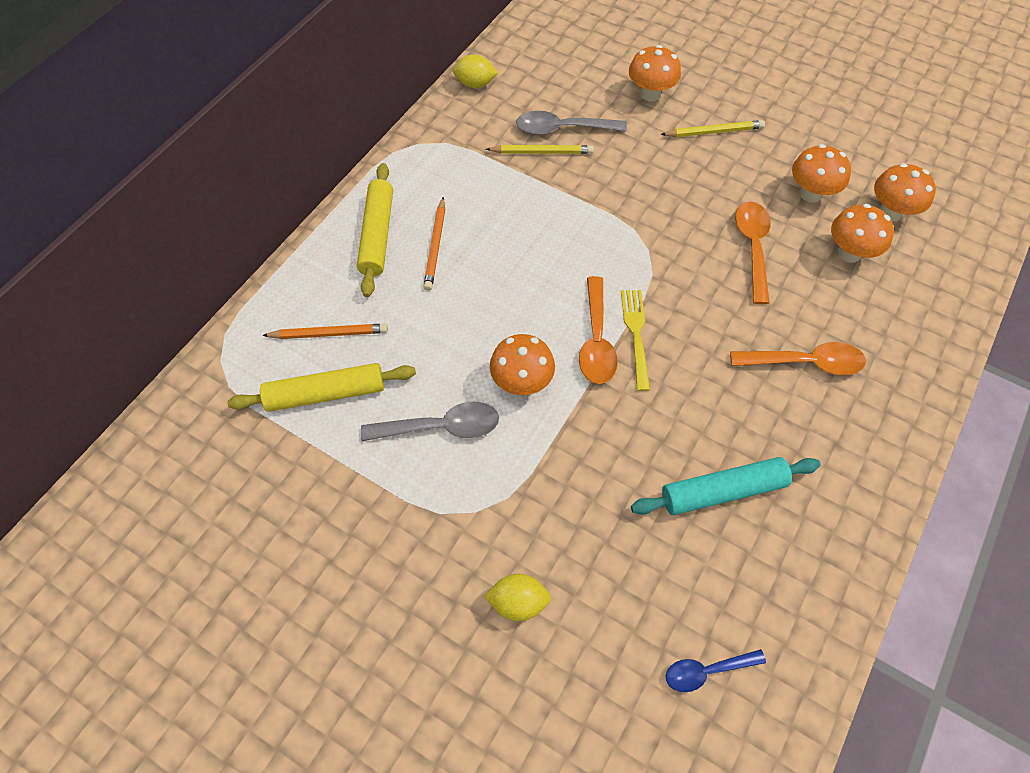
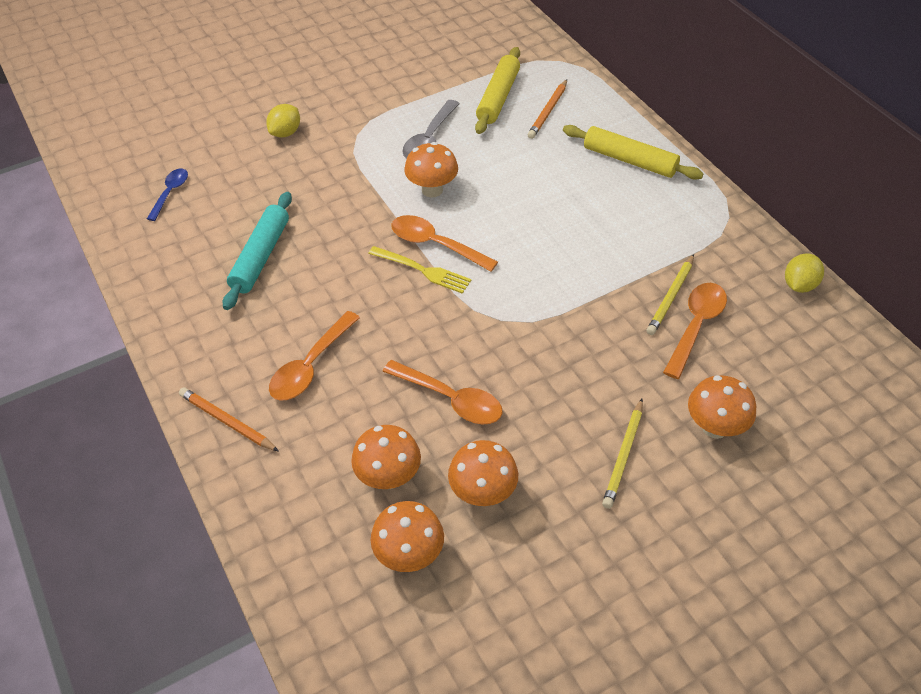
camera: 120 degrees right, 10 degrees down
orange pencil [423,197,445,291] -> orange pencil moved to [179,387,279,452]
grey spoon [516,111,627,135] -> orange spoon [663,283,727,379]

